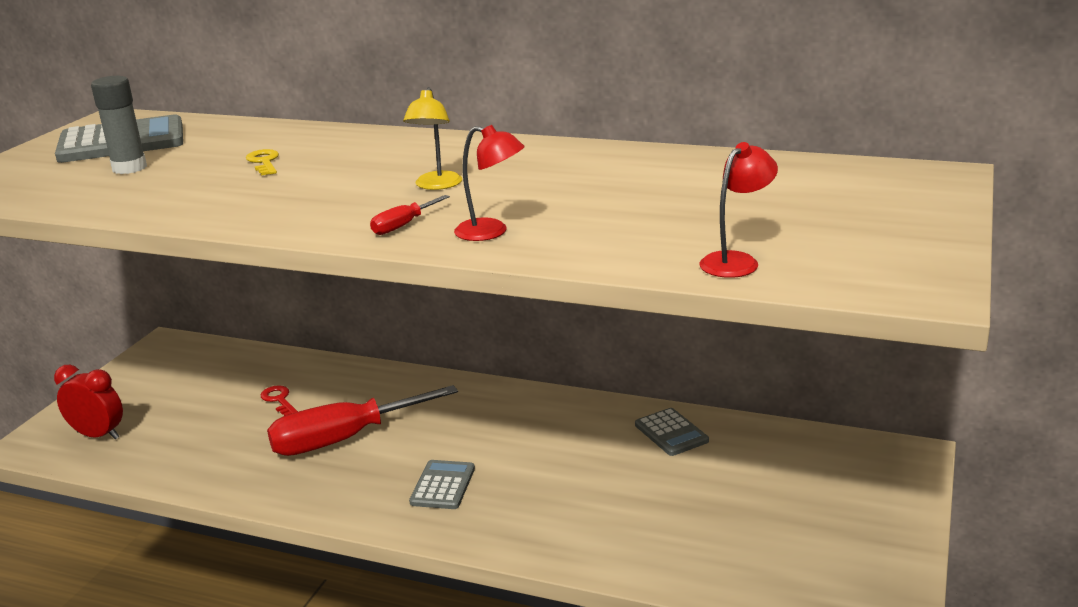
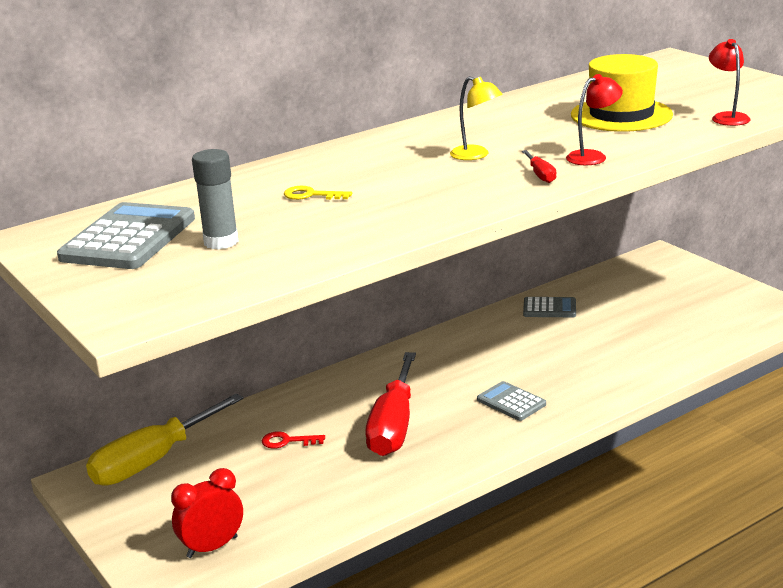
camera: 55 degrees left, 0 degrees up
none -> yellow screwdriver [86,394,244,486]
none -> yellow hat [571,54,673,132]

